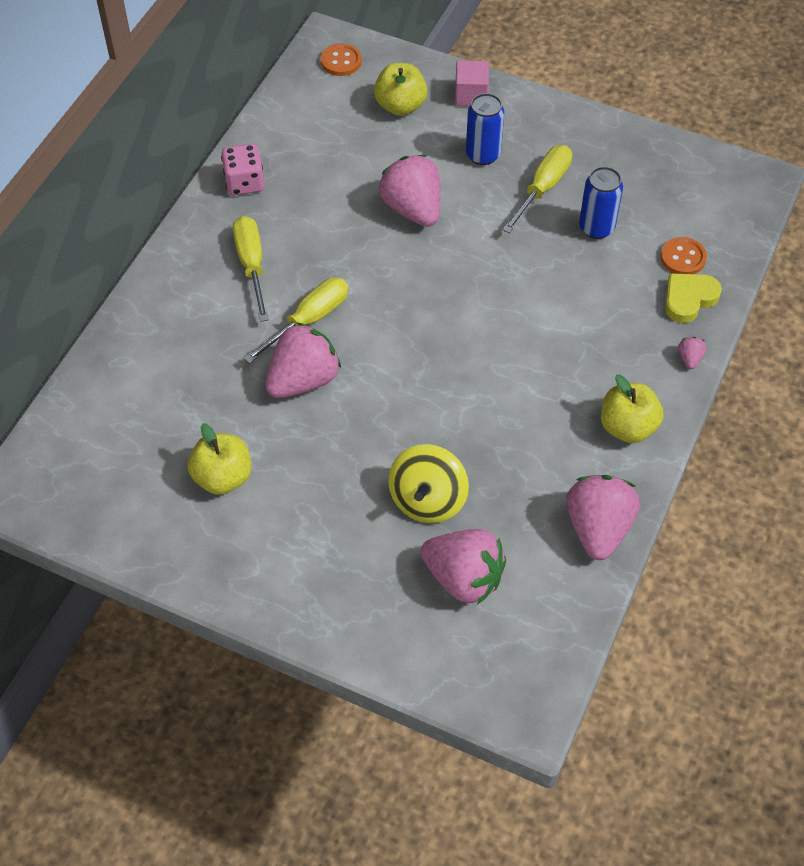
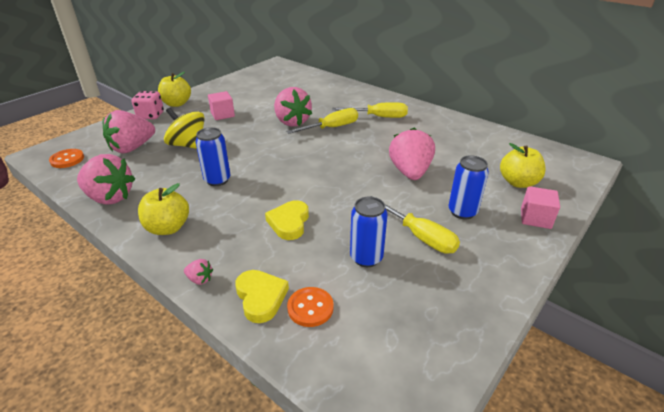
camera: 105 degrees right, 20 degrees down
yellow apple [188,423,252,495] -> yellow apple moved to [158,72,191,107]
pink dice [221,144,264,196] -> pink dice moved to [132,91,164,119]
yellow screwdriver [244,278,348,364] -> yellow screwdriver turned 90 degrees counterclockwise [286,108,358,134]
orange button [321,43,362,76] -> orange button moved to [49,149,84,168]
pink strawberry [379,155,441,227] -> pink strawberry turned 75 degrees counterclockwise [389,128,435,180]
none -> blue can [195,127,231,186]
none -> pink cube [208,91,235,120]
none -> yellow heart [265,200,309,240]

